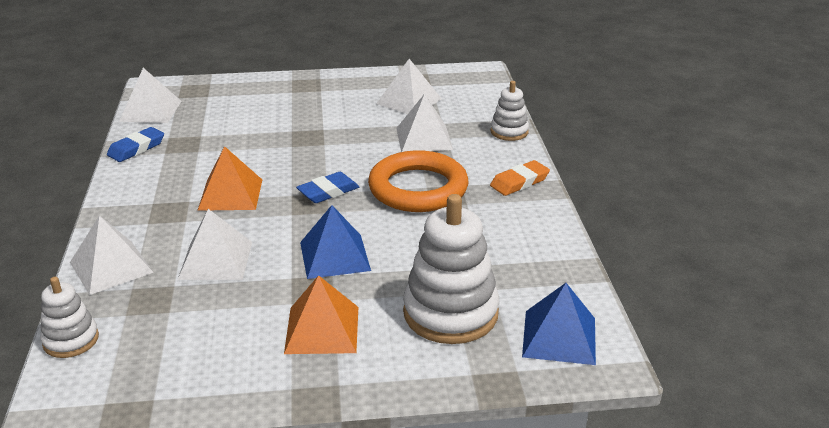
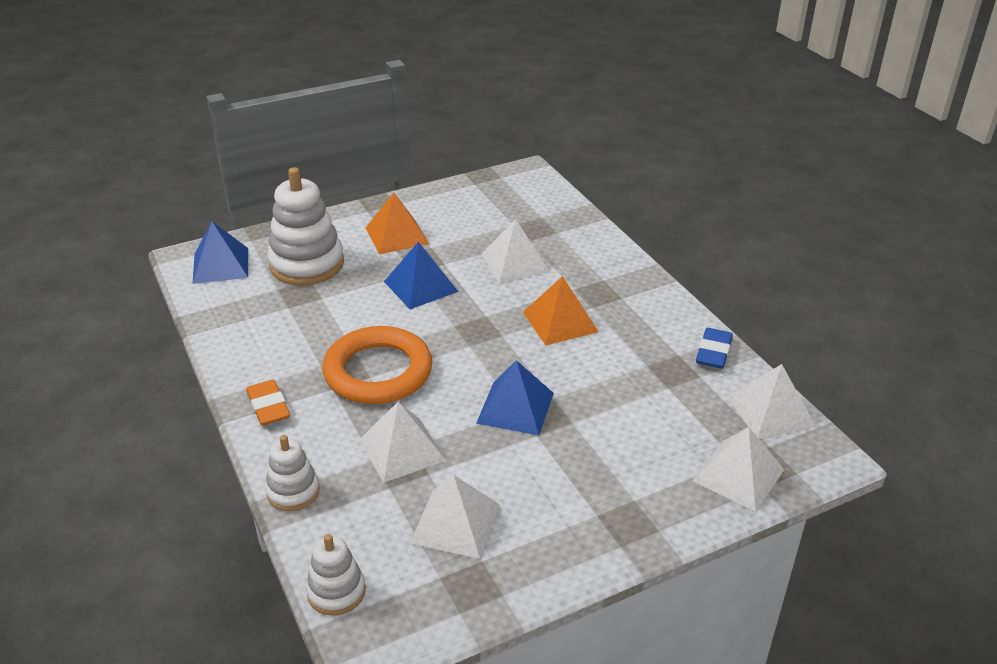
camera: 160 degrees right, 5 degrees up
white stacking toy [40,277,99,358] -> white stacking toy moved to [306,534,366,616]
white pyramid [70,215,154,295] -> white pyramid moved to [692,427,784,512]
blue eraser [296,172,359,203] -> none
orange eraser [490,160,550,196] -> orange eraser turned 60 degrees counterclockwise [246,380,290,426]
none -> blue pyramid [476,360,554,435]

